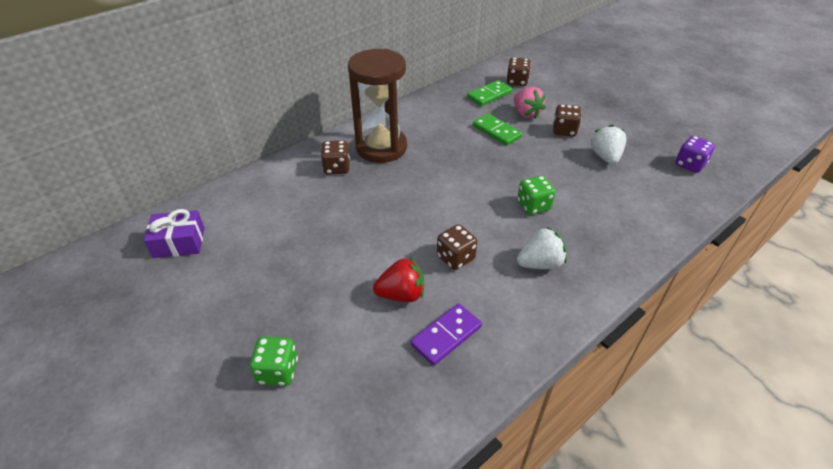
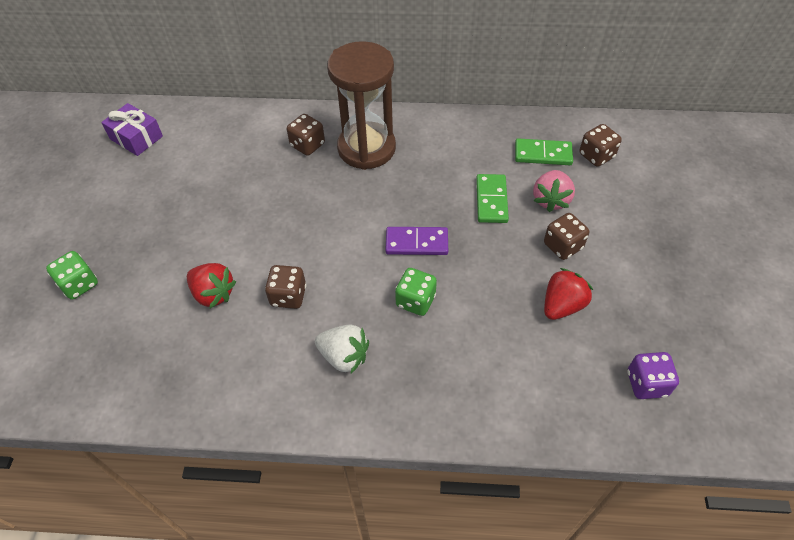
camera: 45 degrees right, 10 degrees up
purple domino [410,303,482,366] -> purple domino moved to [386,227,448,255]
white strawberry [591,124,627,165] -> red strawberry [544,268,593,320]

